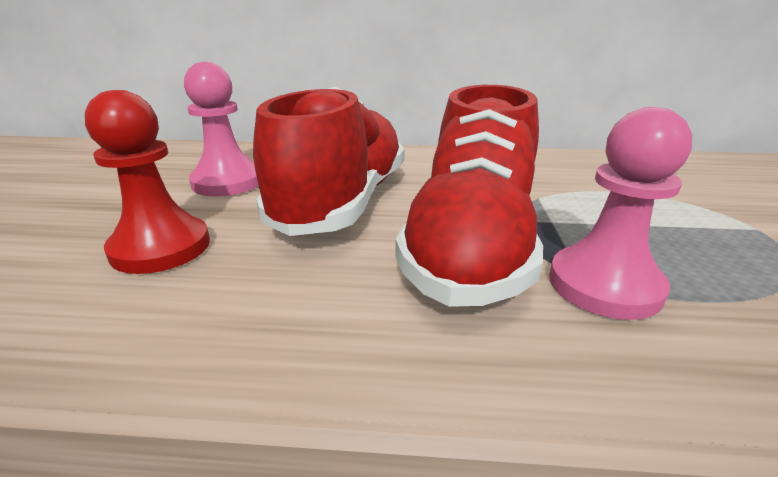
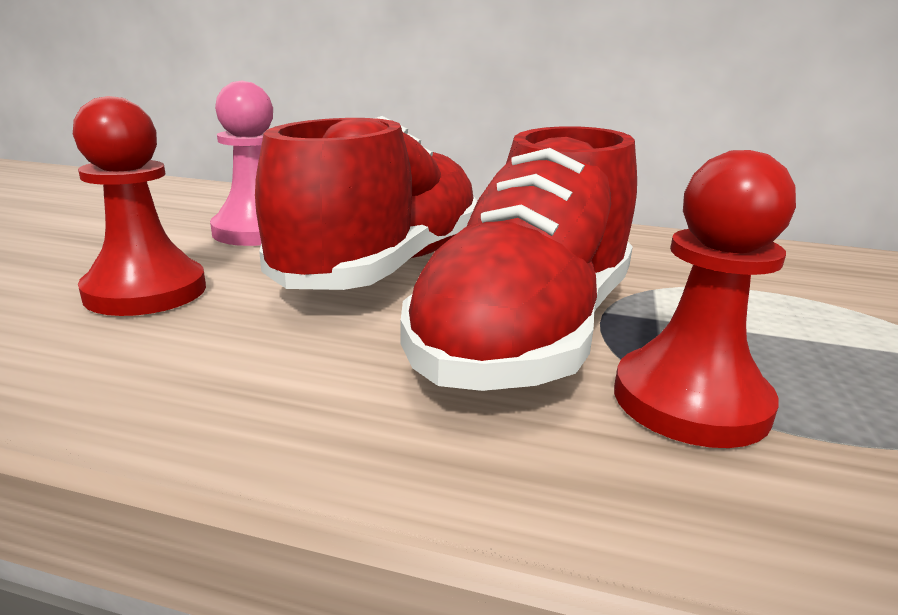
camera: 10 degrees right, 5 degrees down
pink pawn [549,107,692,320] -> red pawn [614,150,796,448]

